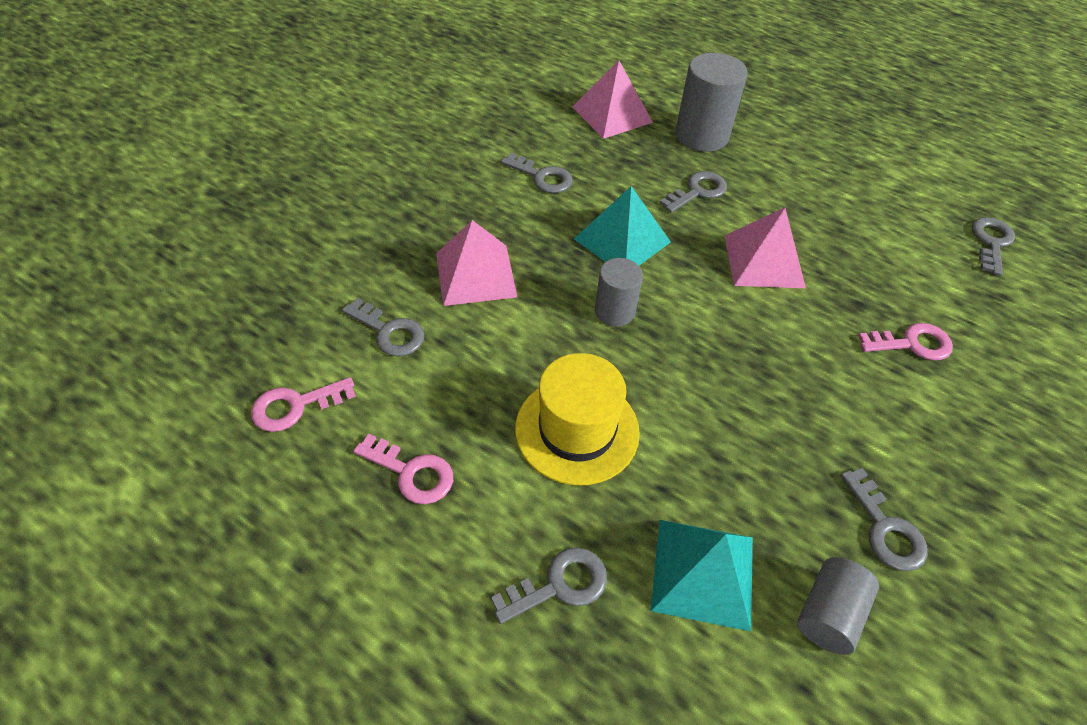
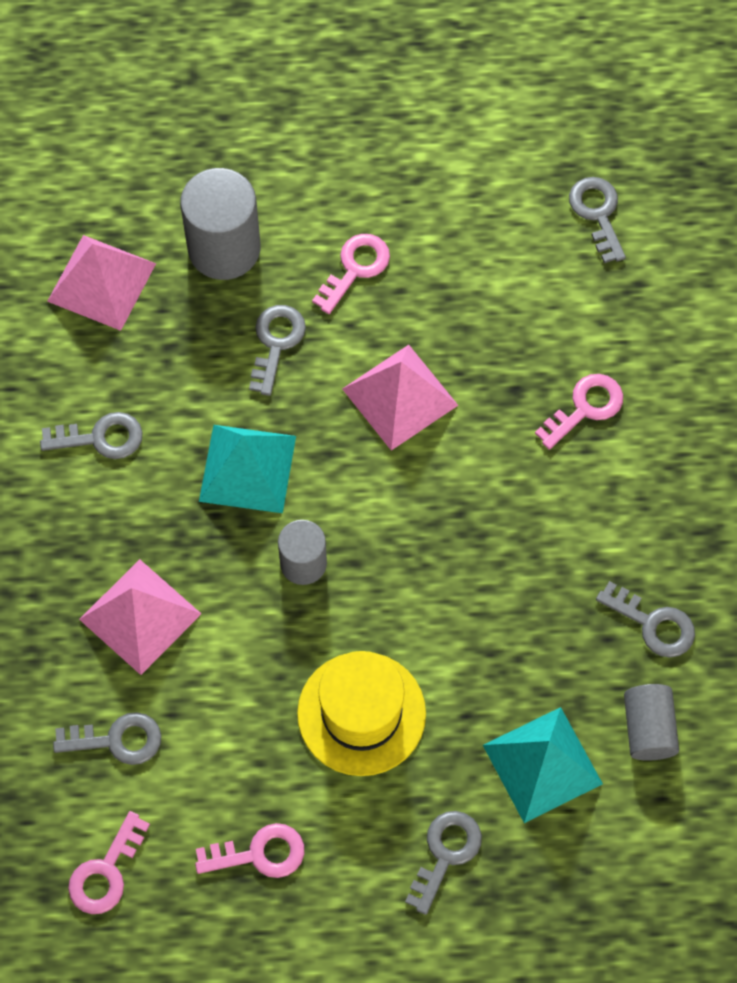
camera: 35 degrees left, 15 degrees up
none -> pink key [312,234,390,314]

